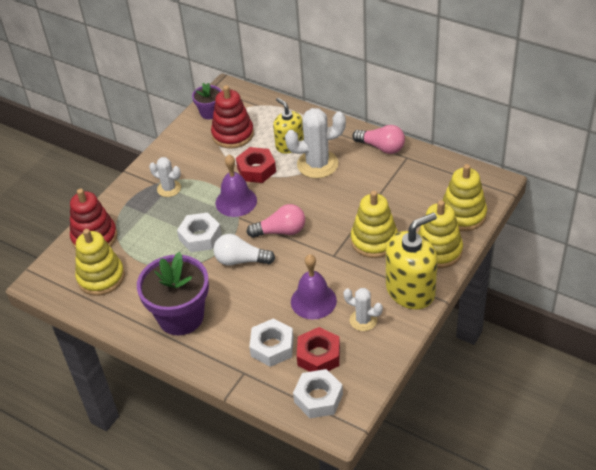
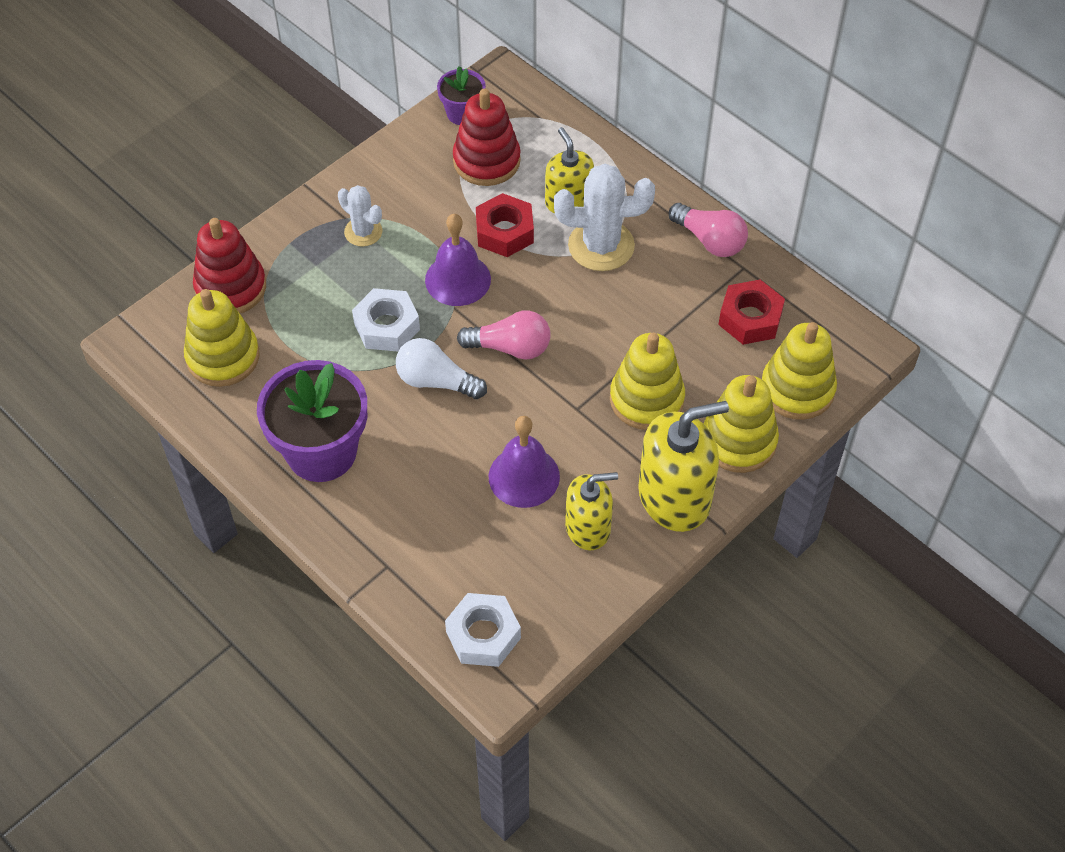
camera: 10 degrees right, 10 degrees up
white nut [249,319,294,367] -> none
red nut [297,327,340,372] -> red nut moved to [718,280,785,345]
white cactus [343,288,383,331] -> yellow soap dispenser [565,472,618,550]

